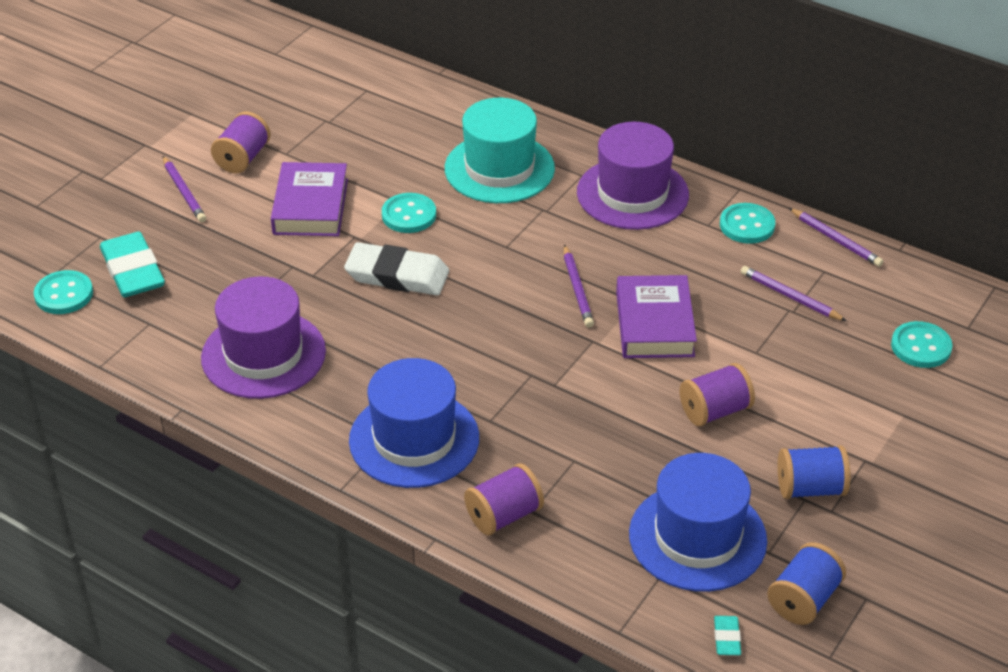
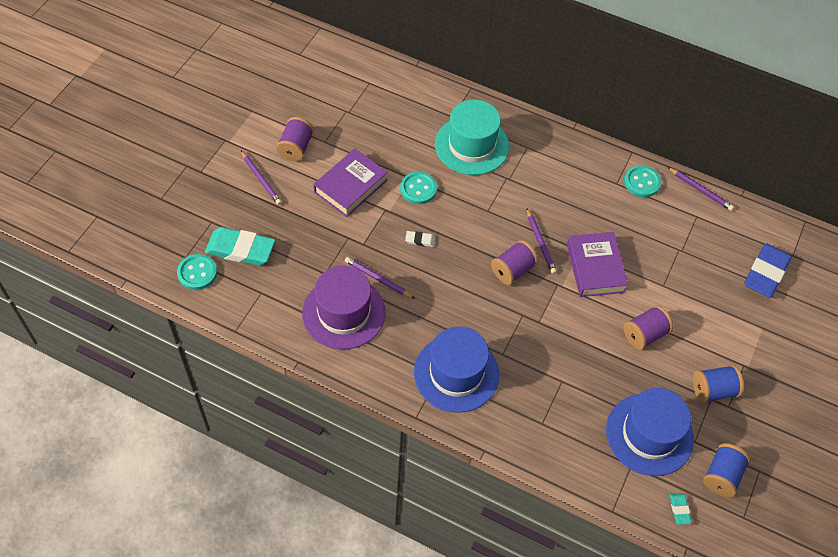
camera: 10 degrees left, 15 degrees up
turquoise eraser [100,232,165,297] -> turquoise eraser turned 45 degrees counterclockwise [205,227,275,266]
purple book [271,162,348,236] -> purple book turned 45 degrees clockwise [313,149,388,217]
white eraser [344,242,449,295] -> white eraser [405,231,435,247], size x0.44
purple spool [464,463,544,535] -> purple spool moved to [491,240,538,285]
purple hat [577,122,689,230] -> none
purple pencil [741,266,847,321] -> purple pencil moved to [345,257,415,299]
turquoise button [891,321,952,368] -> blue eraser [744,243,792,298]

